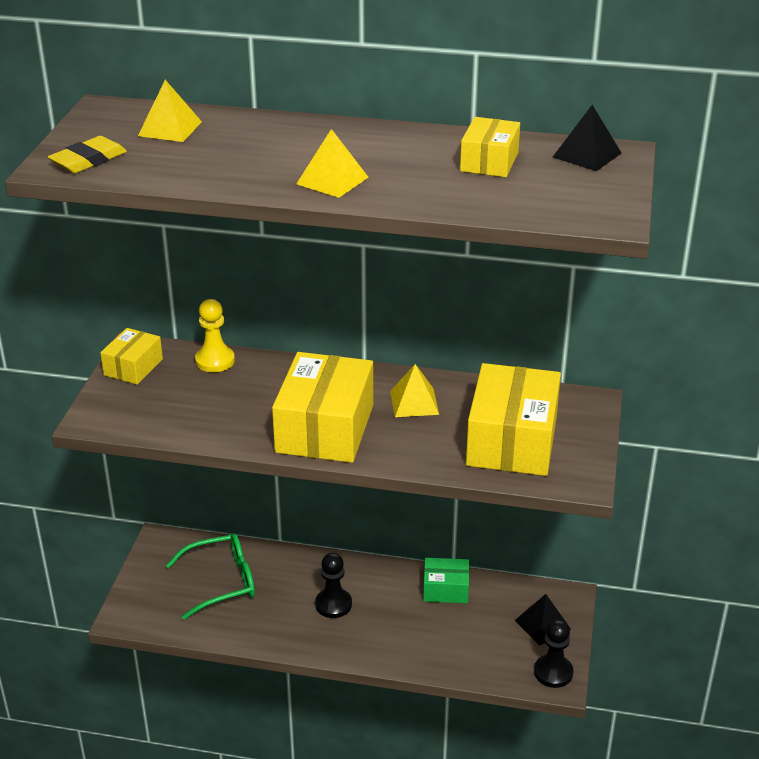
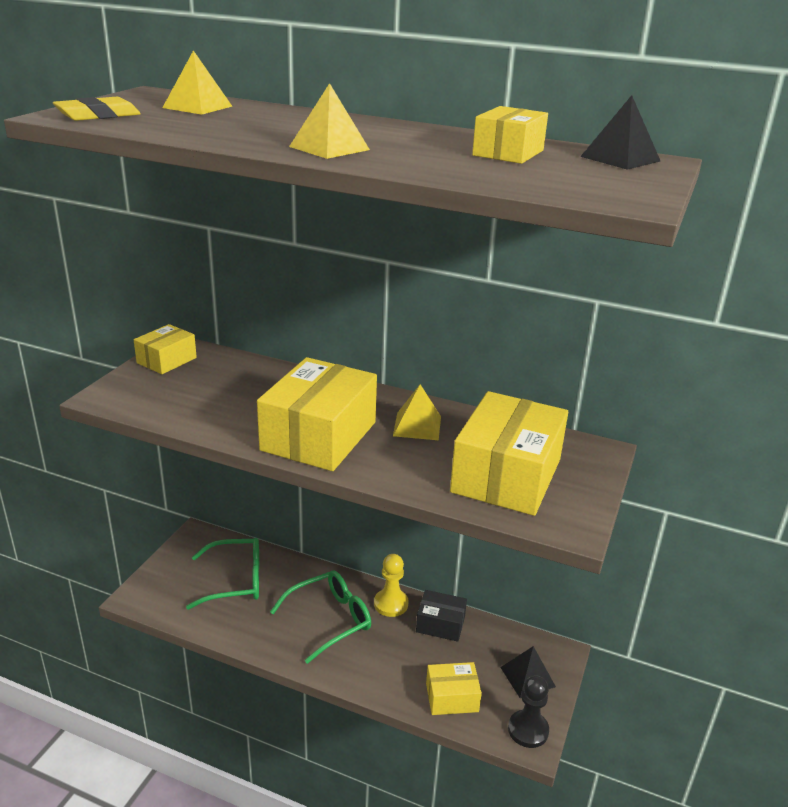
camera: 10 degrees right, 5 degrees down
yellow pawn [195,299,235,372] -> yellow pawn moved to [374,554,408,617]
black pawn [315,553,352,618] -> green glasses [270,571,371,664]
green box [423,558,469,603] -> black box [416,590,467,642]
none -> yellow box [426,662,482,715]

